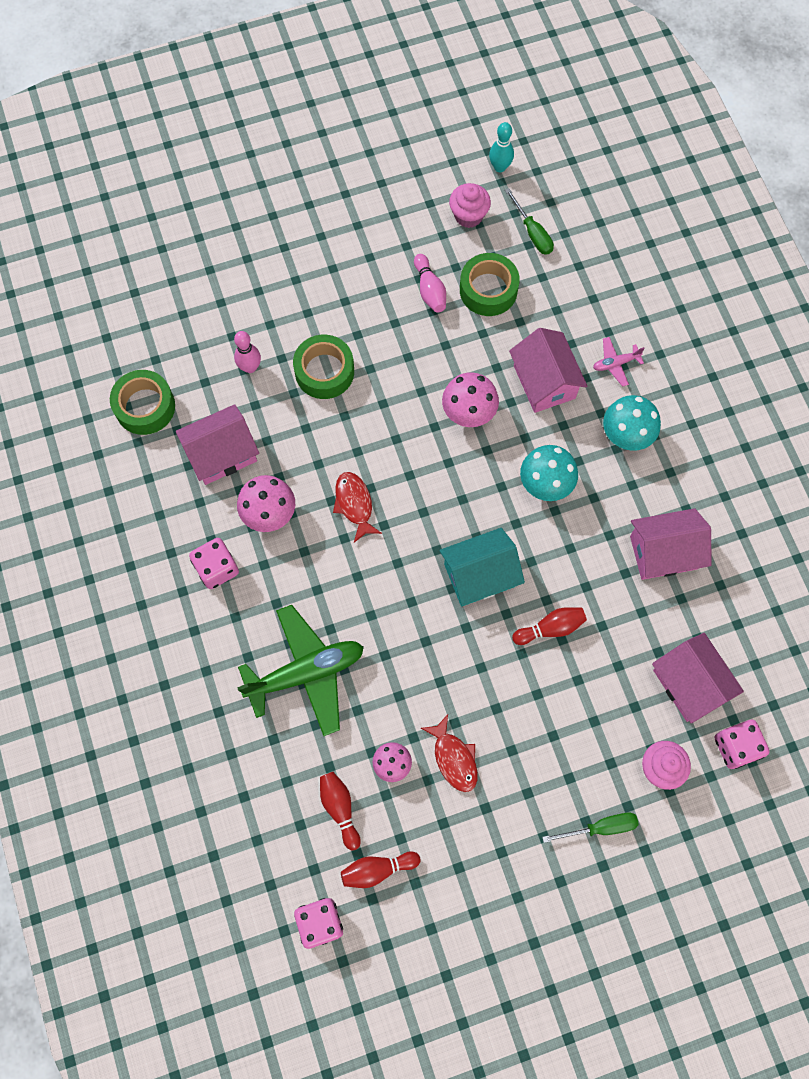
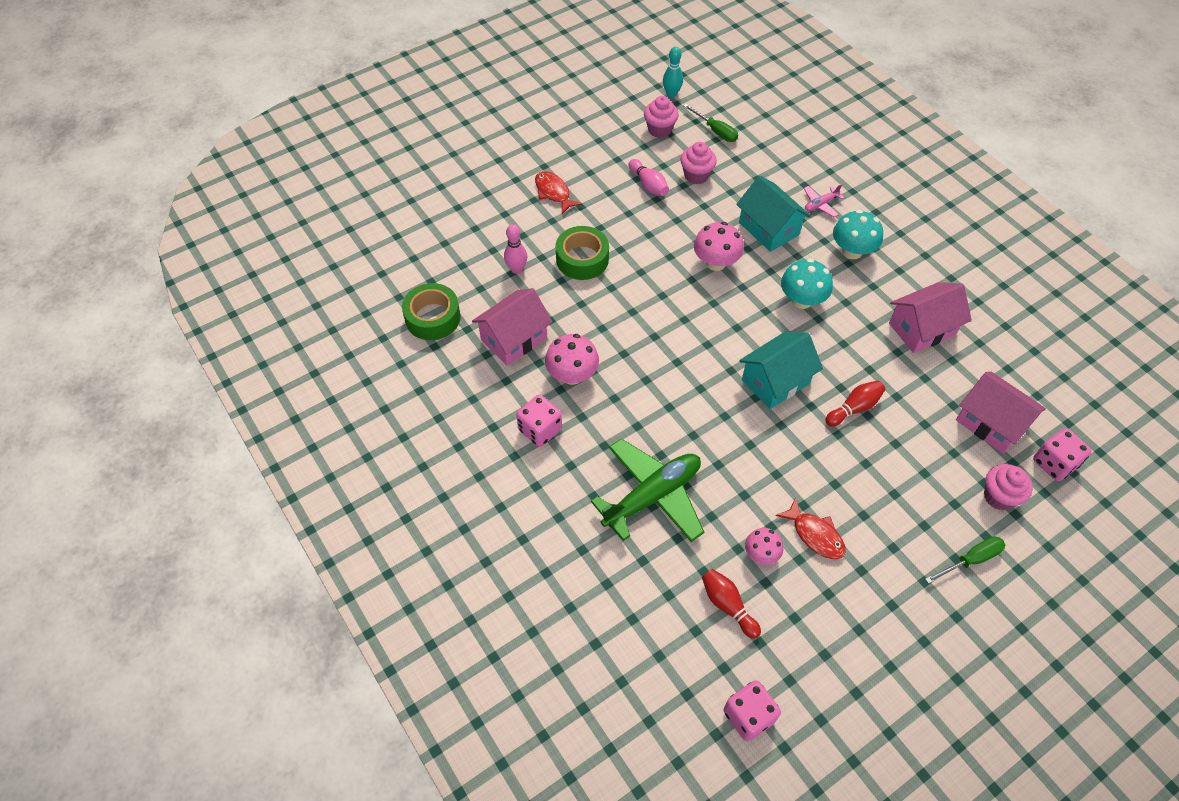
camera: 15 degrees left, 15 degrees down
red fish [333,472,382,543] -> red fish moved to [535,171,582,214]
red bowling pin [341,851,420,888] -> none
green tape [460,253,520,316] -> pink cupcake [680,142,717,184]
pink house [509,328,587,413] -> turquoise house [736,175,811,252]

